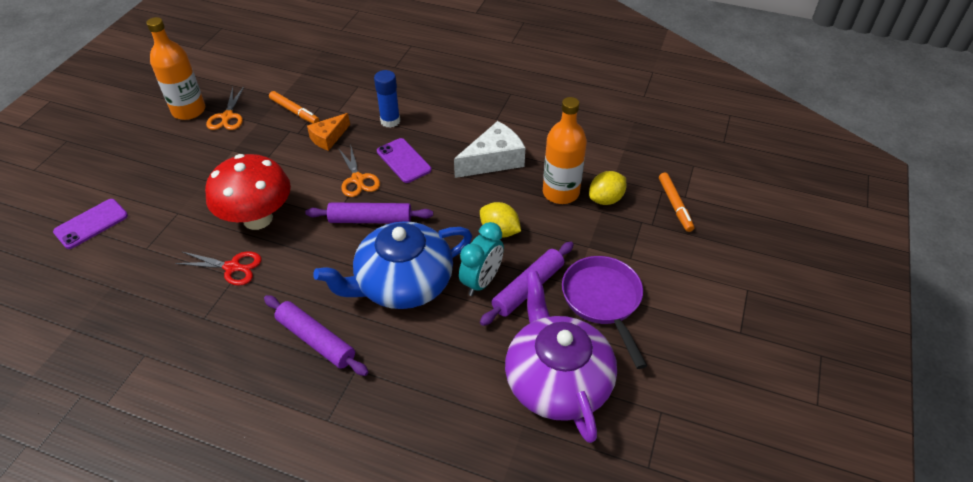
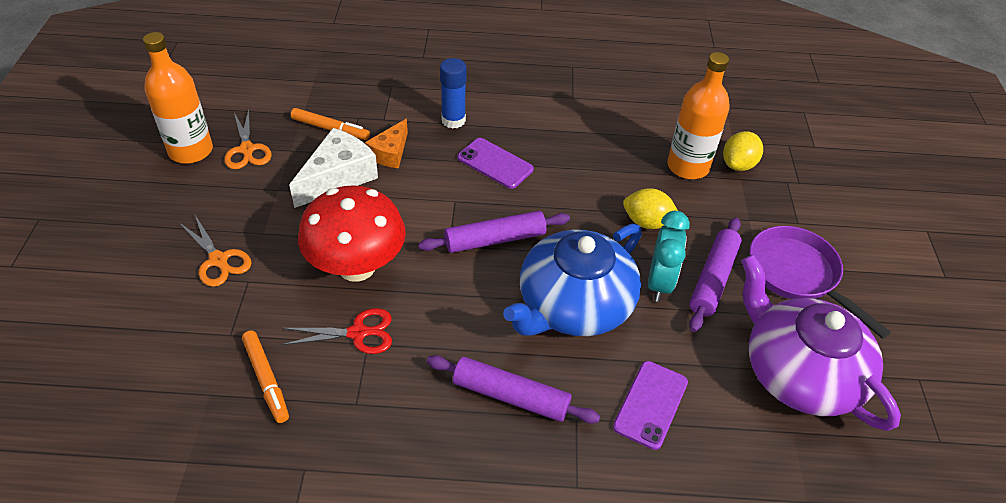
camera: 20 degrees left, 0 degrees up
purple phone [53,199,128,249] -> purple phone moved to [613,361,688,450]
orange scissors [338,147,380,197] -> orange scissors moved to [180,215,252,287]
white cheese [454,121,525,178] -> white cheese moved to [289,128,378,208]
orange marker [659,173,694,232] -> orange marker moved to [242,330,289,423]

